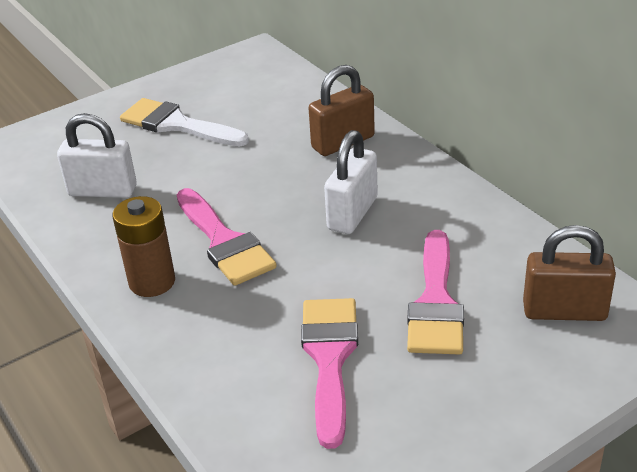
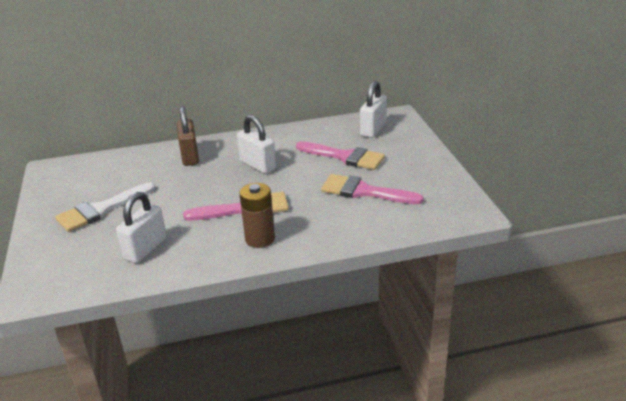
camera: 70 degrees left, 5 degrees down
brown padlock [523,225,616,321] -> white padlock [360,81,387,138]

